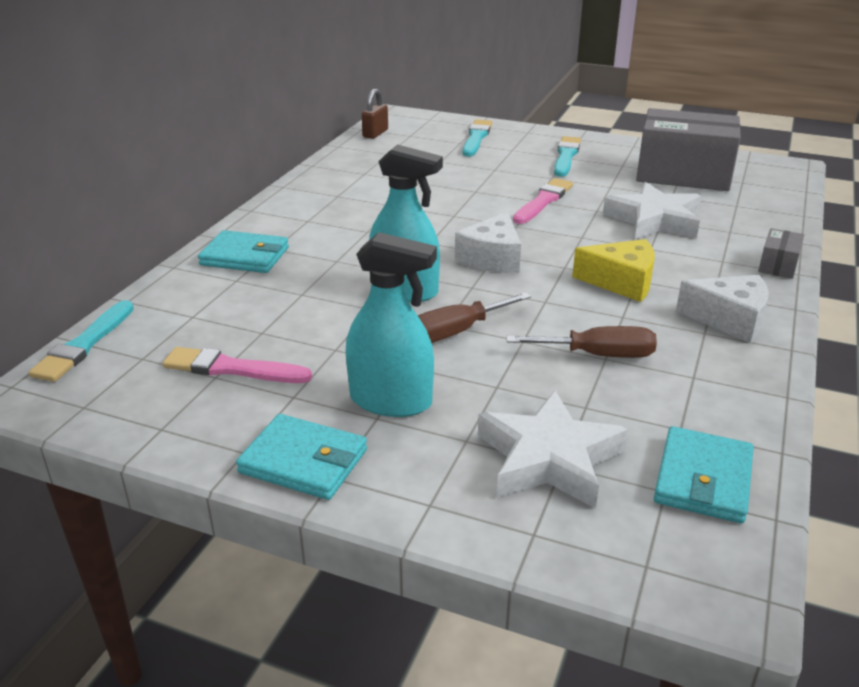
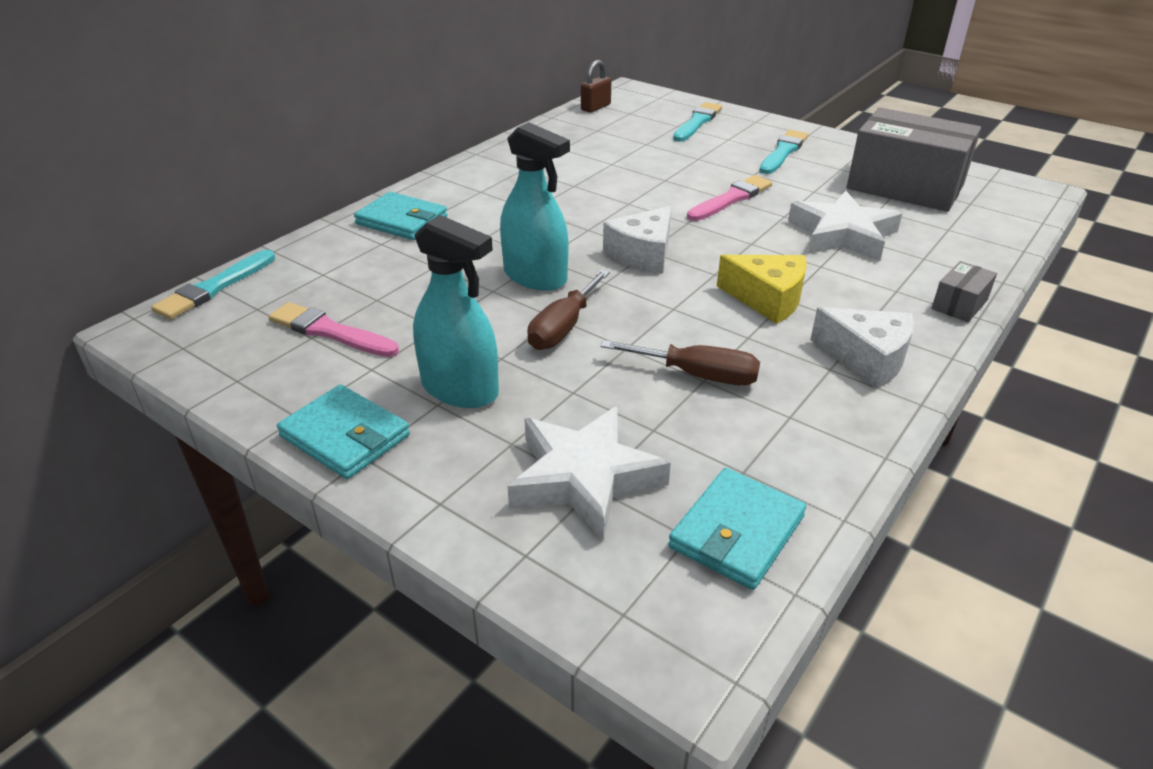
camera: 15 degrees right, 5 degrees up
brown screwdriver [417,292,531,343] -> brown screwdriver turned 45 degrees counterclockwise [527,270,610,350]

